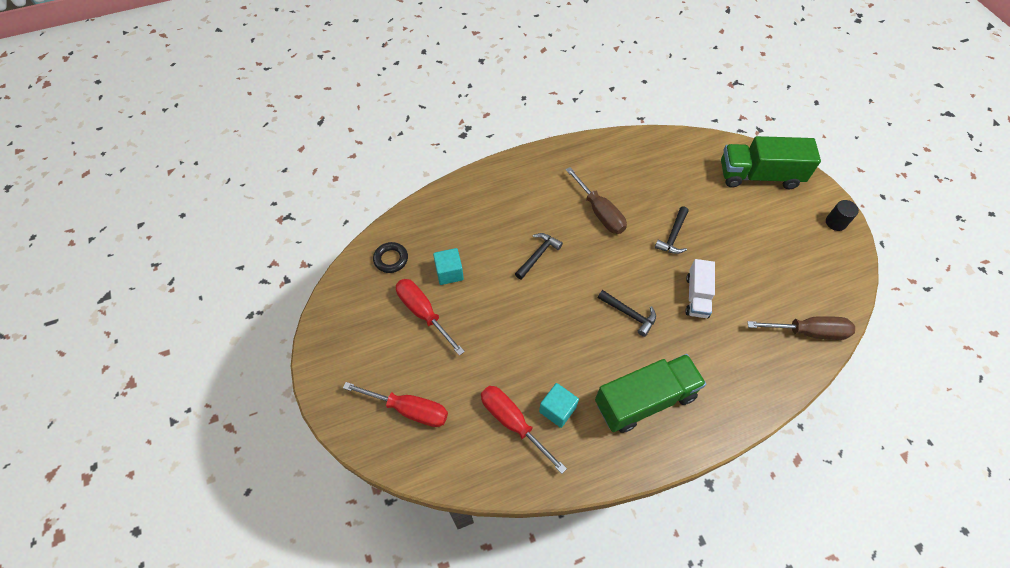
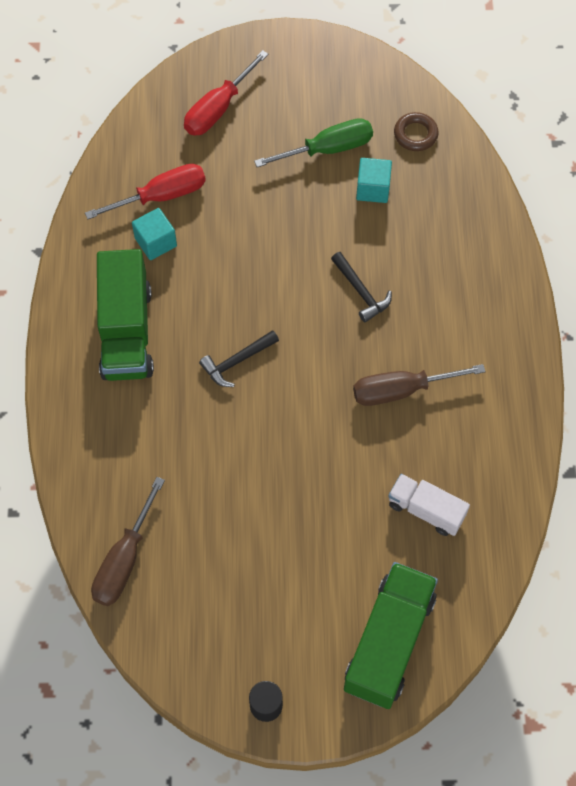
camera: 110 degrees right, 5 degrees up
black ring [373,242,408,273] -> brown ring [394,112,438,151]
red screwdriver [396,279,465,356] -> green screwdriver [254,118,373,167]
black hammer [655,206,689,254] -> none
white truck [685,259,715,318] -> white truck moved to [388,474,470,536]

